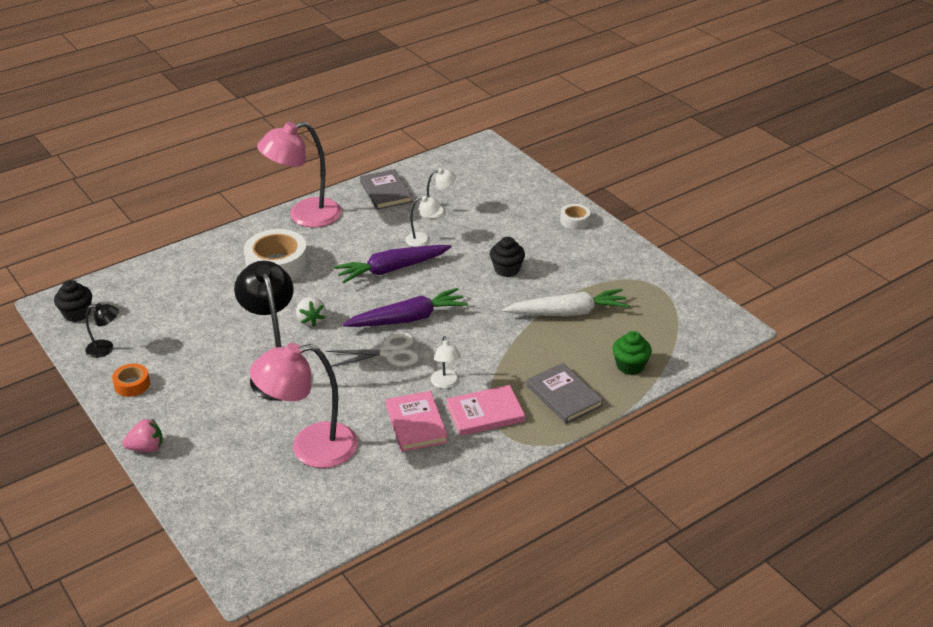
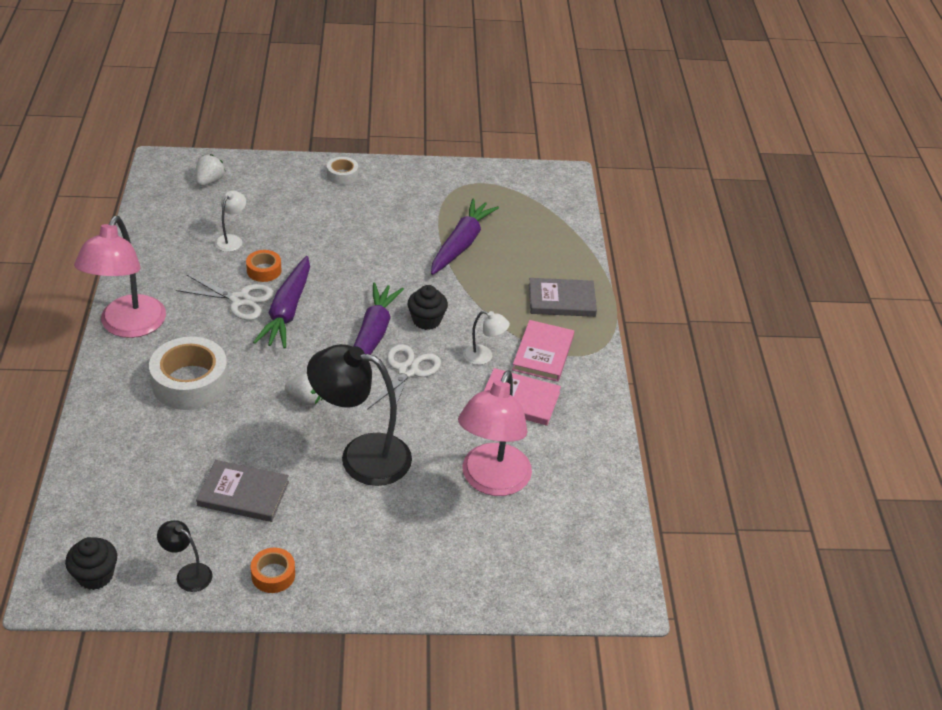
camera: 60 degrees left, 5 degrees up
black lamp [86,303,119,358] -> black lamp turned 90 degrees counterclockwise [157,520,212,592]
pink strawberry [122,418,163,452] -> none
grey book [360,169,412,210] -> grey book moved to [196,460,289,522]
white lamp [405,196,441,247] -> orange tape [246,250,282,282]
black cupcake [490,237,525,277] -> black cupcake moved to [408,285,448,330]
white carrot [502,289,630,316] -> purple carrot [431,198,499,275]
green cupcake [613,331,652,375] -> none
none -> white scissors [176,275,274,320]
none -> white strawberry [196,154,225,186]

